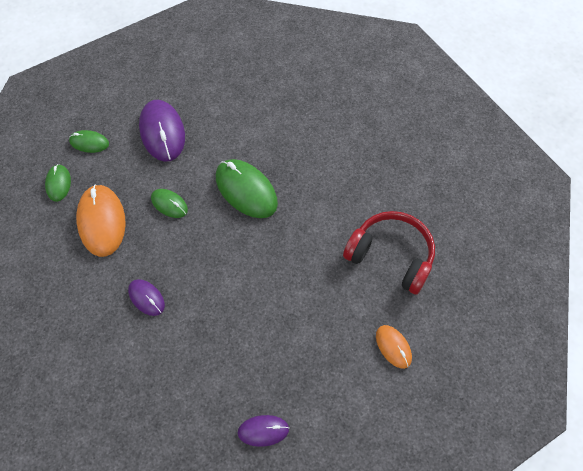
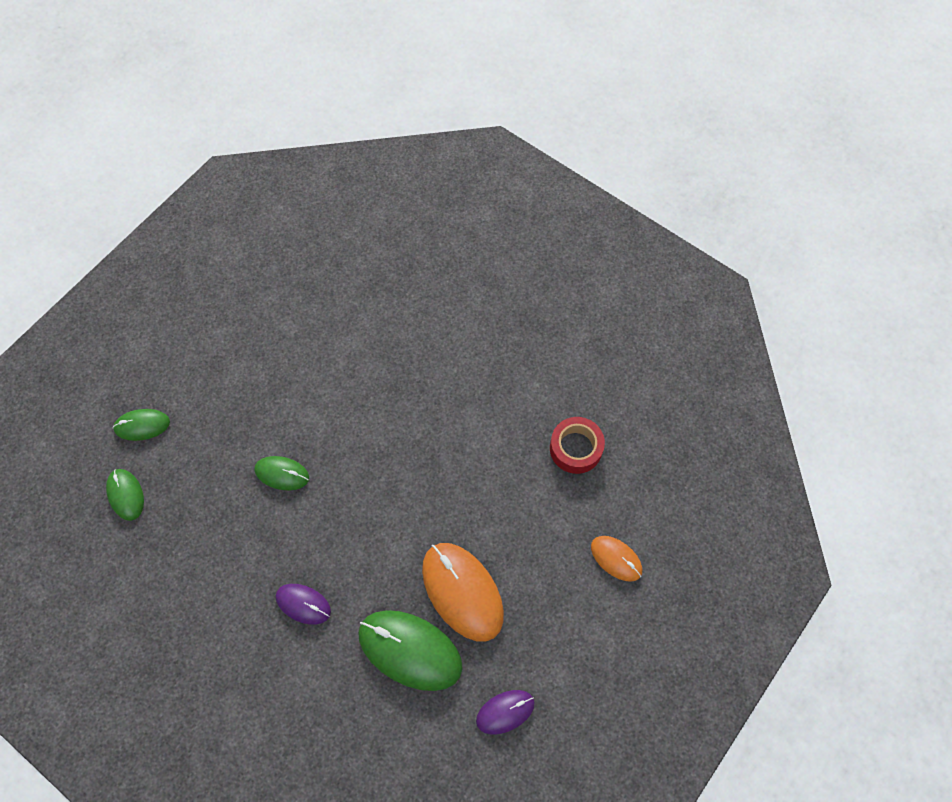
camera: 20 degrees left, 5 degrees up
orange mouse [76,184,126,257] -> orange mouse moved to [422,543,504,642]
purple mouse [139,100,185,162] -> none
green mouse [216,159,278,218] -> green mouse moved to [358,610,463,691]
red headphones [343,211,435,295] -> red tape [550,417,605,474]

